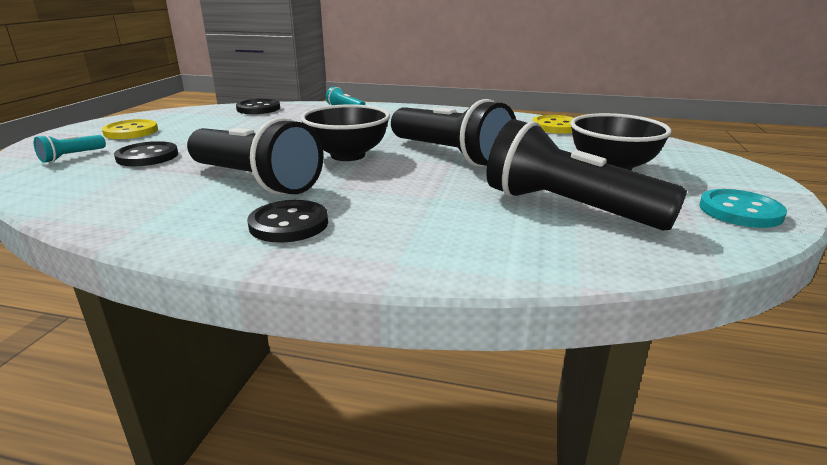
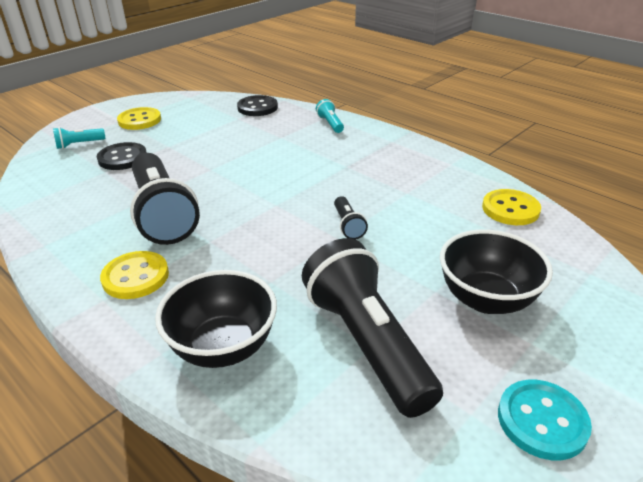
camera: 30 degrees right, 10 degrees up
black button [247,200,328,243] -> yellow button [100,251,169,299]
black bowl [301,104,390,161] -> black bowl moved to [155,270,277,368]
black flashlight [391,99,516,167] -> black flashlight [334,196,368,240], size x0.43

